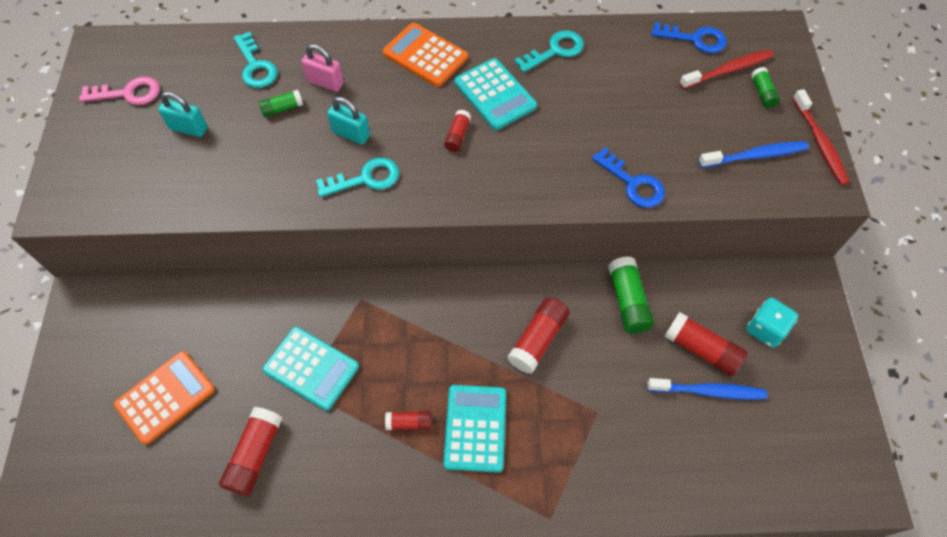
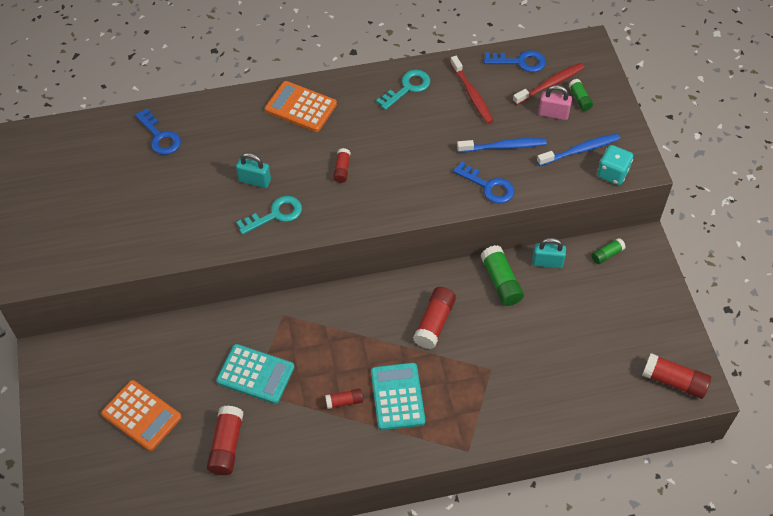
camera: 10 degrees left, 5 degrees down
pink key [79,76,160,105] -> none
orange calculator [114,351,215,445] -> orange calculator turned 90 degrees clockwise [101,380,181,451]
turquoise padlock [158,91,208,137] -> turquoise padlock moved to [532,238,566,268]
turquoise key [234,32,278,88] -> blue key [135,108,181,155]
green glue stick [259,90,303,117] -> green glue stick moved to [592,238,626,264]
pink padlock [301,44,344,92] -> pink padlock moved to [538,85,572,120]
turquoise calculator [454,58,537,130] -> none
blue toothbrush [647,378,767,400] -> blue toothbrush moved to [457,138,547,153]
red glue stick [664,312,748,376] -> red glue stick moved to [642,353,711,399]
turquoise dice [746,298,798,348] -> turquoise dice moved to [597,145,633,185]
red toothbrush [793,89,850,185] -> red toothbrush moved to [450,56,493,124]

